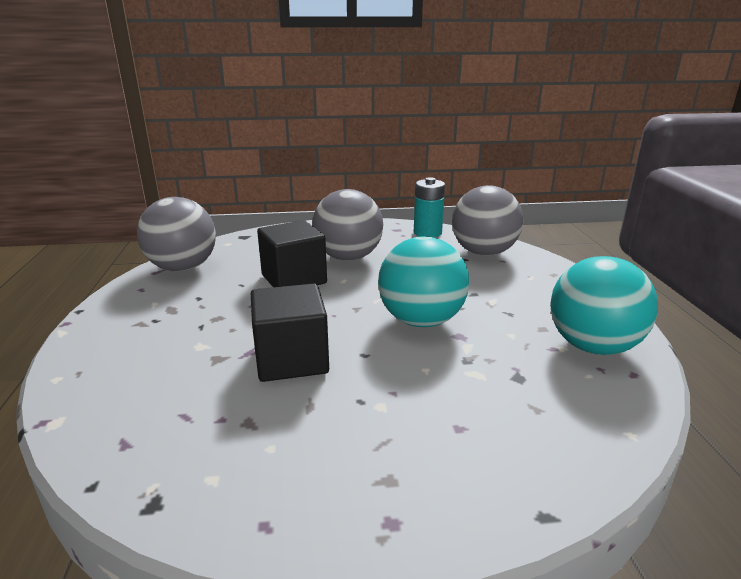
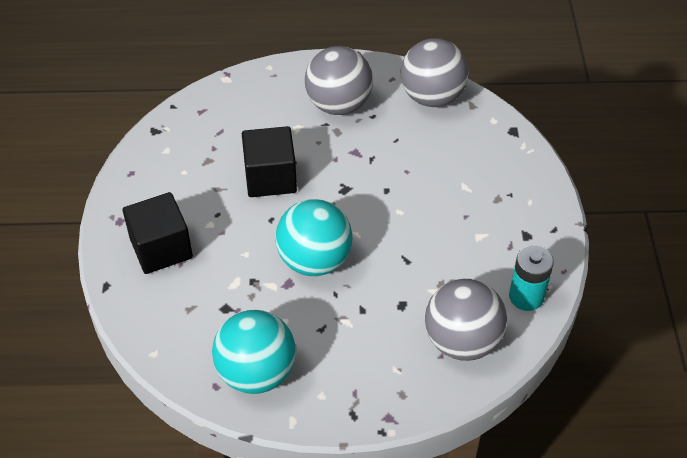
camera: 95 degrees right, 25 degrees up
black cube [257,220,327,287] -> black cube moved to [123,192,193,274]
grey ball [312,189,383,261] -> grey ball moved to [305,46,373,115]

